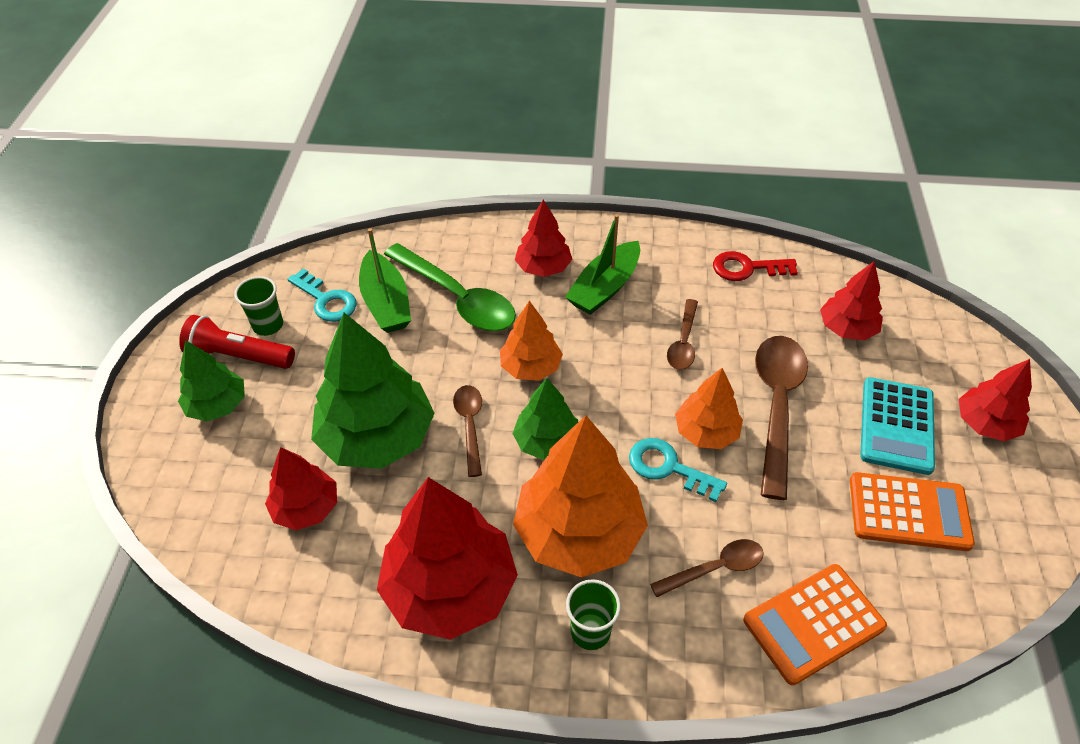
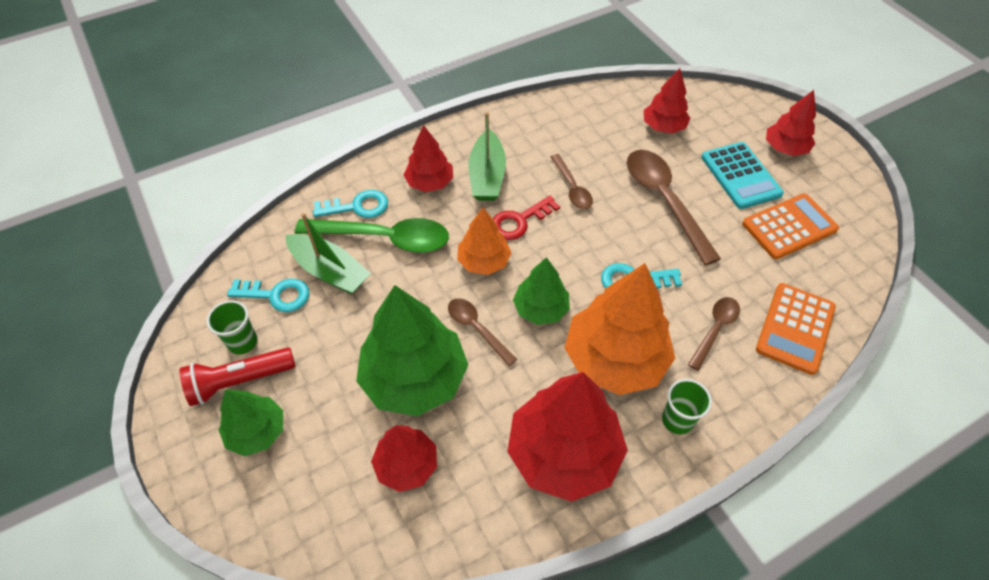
camera: 35 degrees left, 5 degrees up
orange tree [675,368,743,449] -> none
red key [713,251,798,281] -> red key moved to [493,196,560,240]
none -> turquoise key [313,190,388,218]

